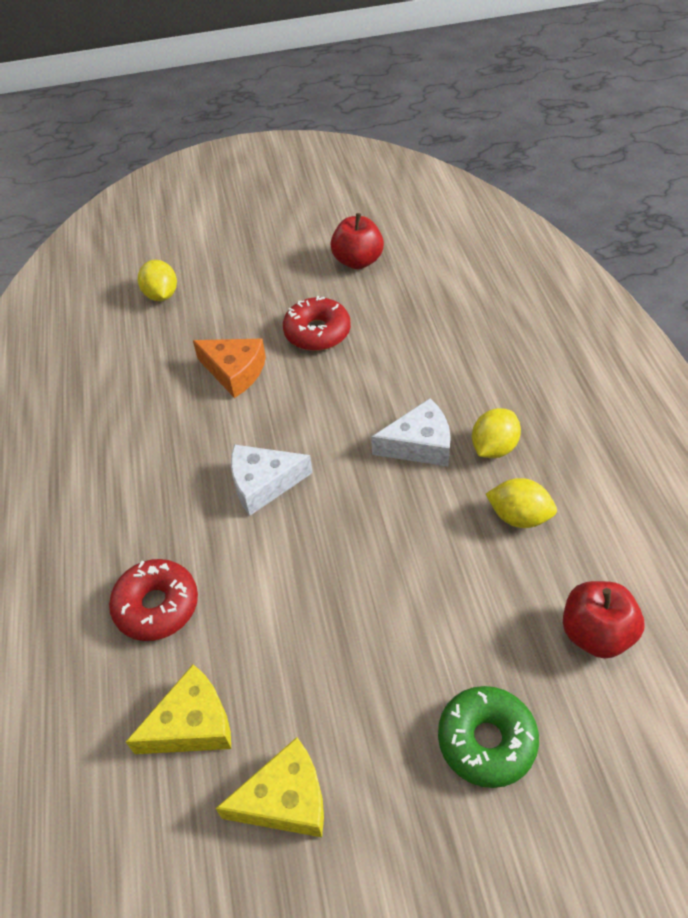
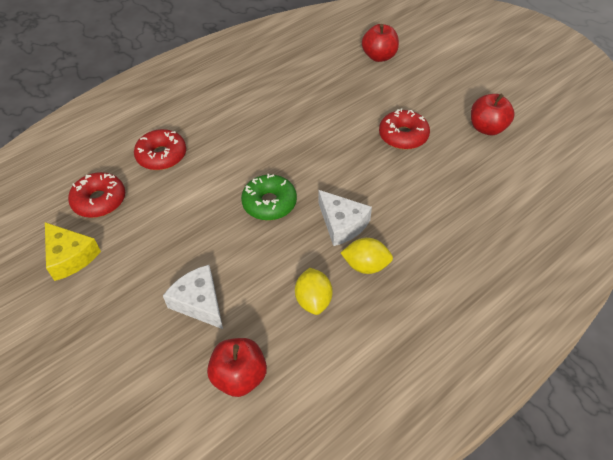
camera: 60 degrees right, 0 degrees up
yellow cheese [126,664,231,754] -> red donut [68,172,125,218]
yellow lemon [138,260,177,301] -> red apple [362,24,399,62]
orange cheese [193,339,266,398] -> none
white cheese [231,445,313,516] -> white cheese moved to [163,265,223,329]
green donut [438,686,539,788] -> green donut moved to [241,174,297,220]

